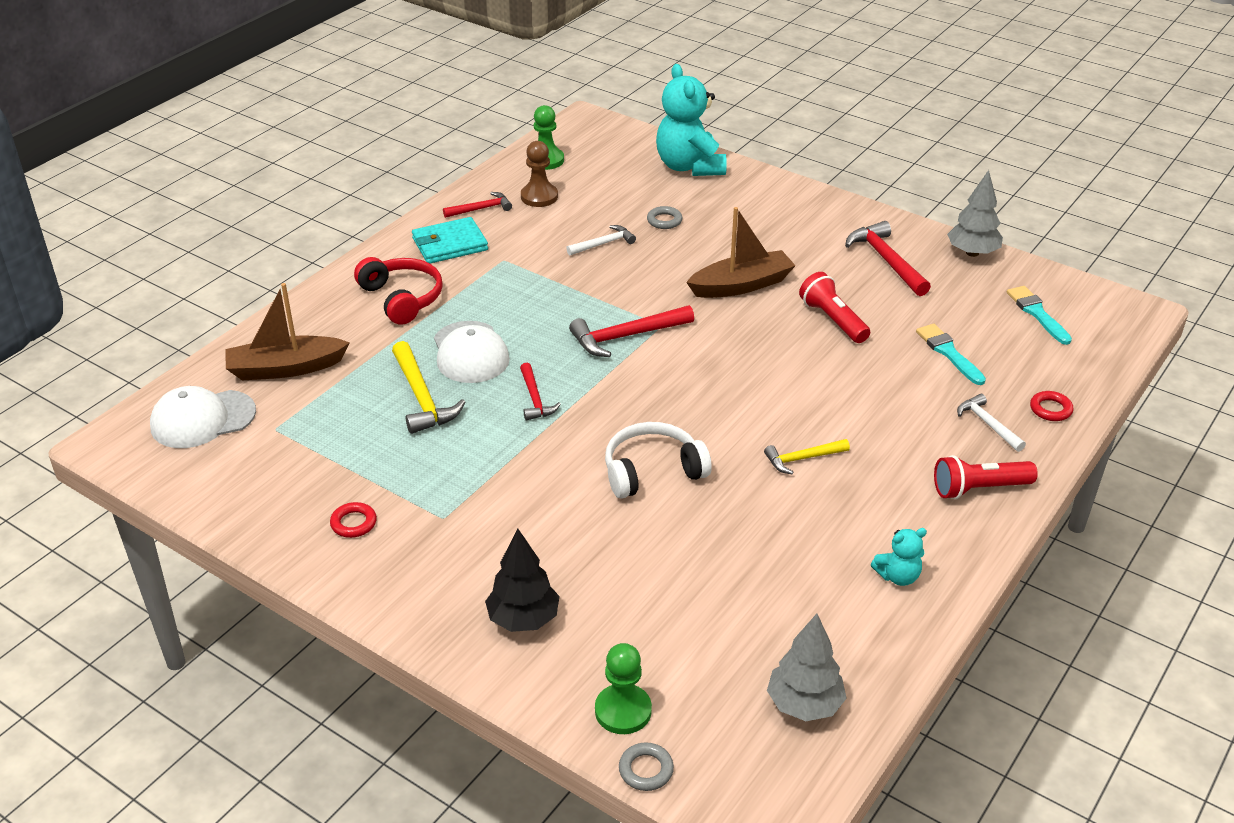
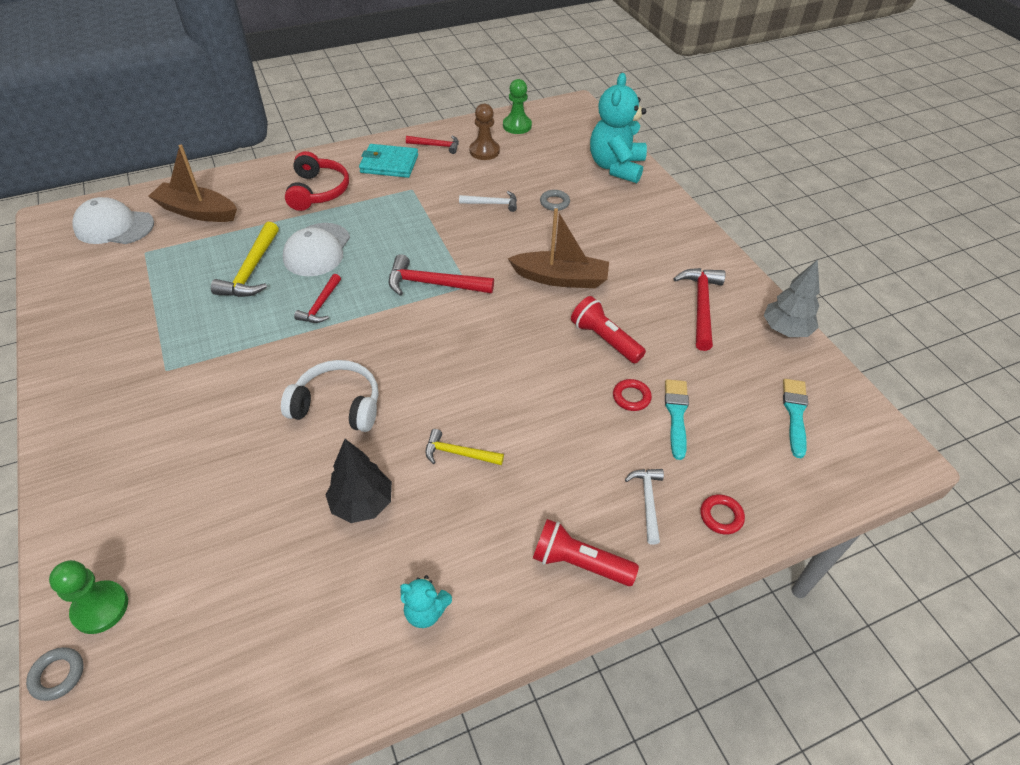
camera: 30 degrees right, 10 degrees up
red ring [330,502,377,538] -> red ring moved to [613,379,652,411]
black tree [485,529,560,632] -> black tree moved to [326,439,392,523]
grey tree [767,614,847,721] -> none
red flashlight [799,272,870,343] -> red flashlight turned 45 degrees counterclockwise [571,296,646,363]

